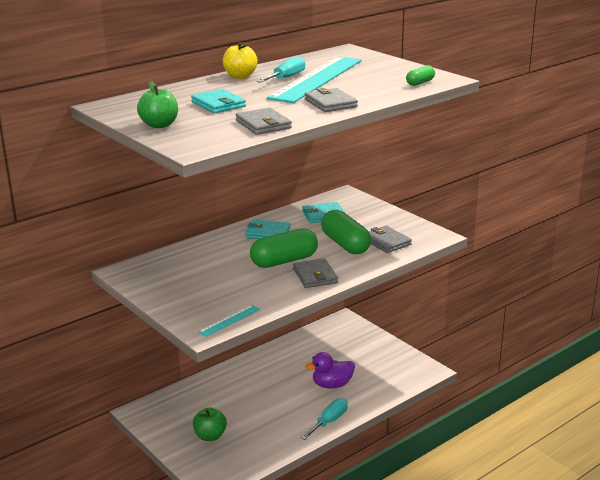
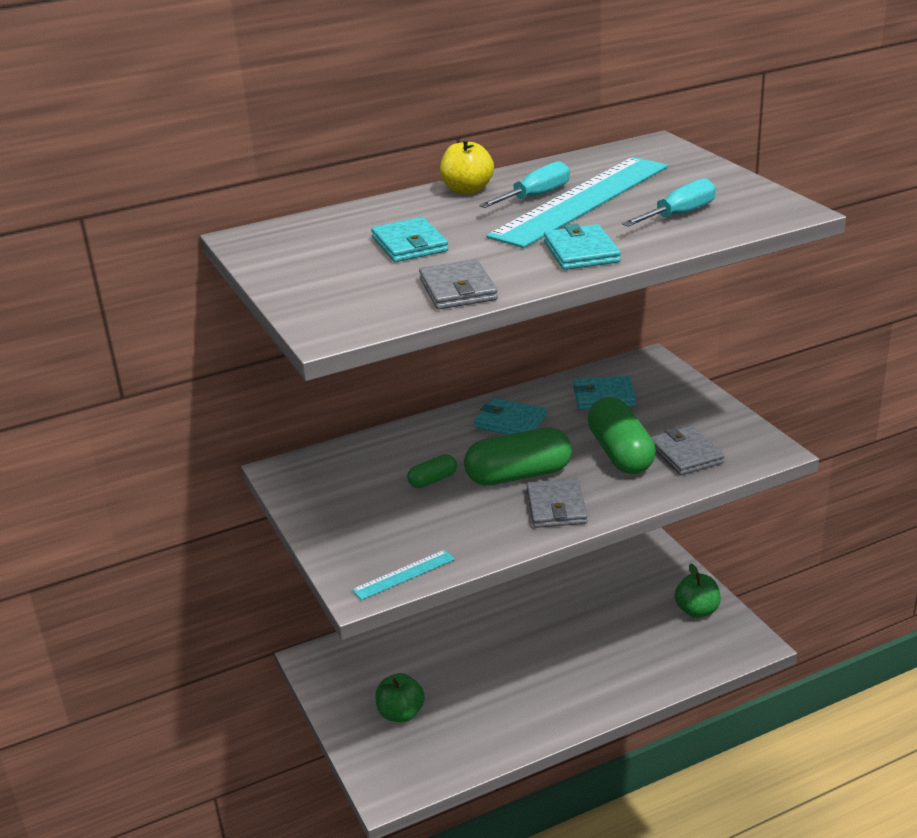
camera: 15 degrees right, 5 degrees up
green apple [137,81,178,128] -> green apple moved to [675,564,721,618]
turquoise screwdriver [301,398,348,440] -> turquoise screwdriver moved to [622,178,716,227]
grey wallet [305,88,358,112] -> turquoise wallet [544,224,621,270]
purple duck [305,352,355,389] -> none
green capsule [406,65,435,86] -> green capsule moved to [407,454,457,488]

